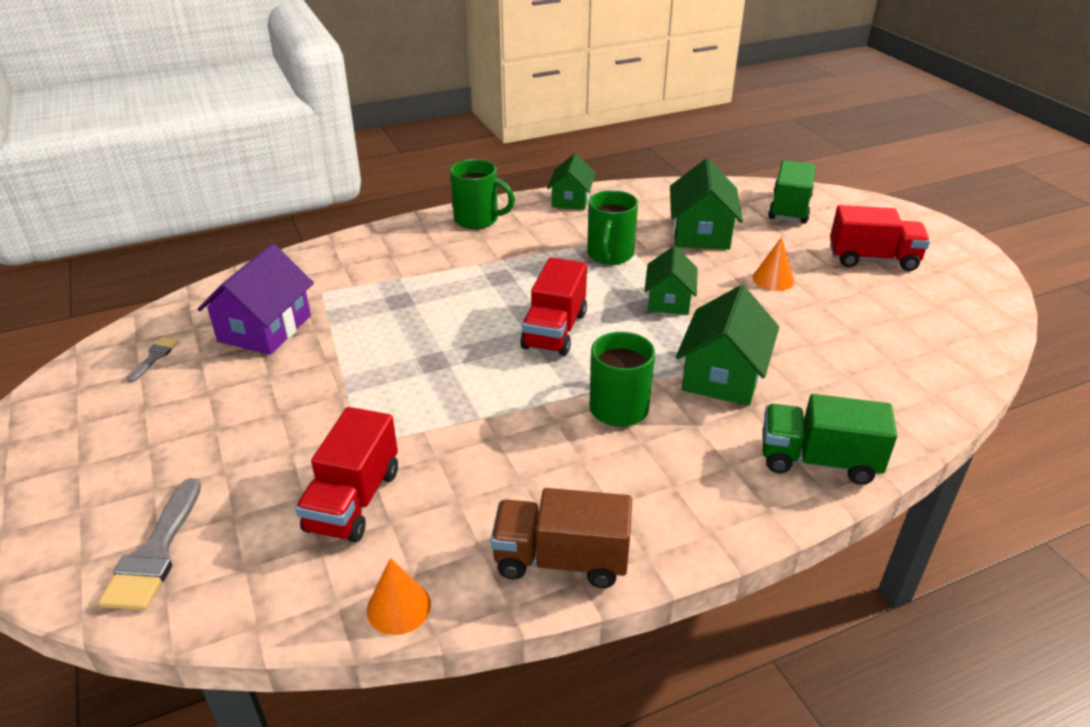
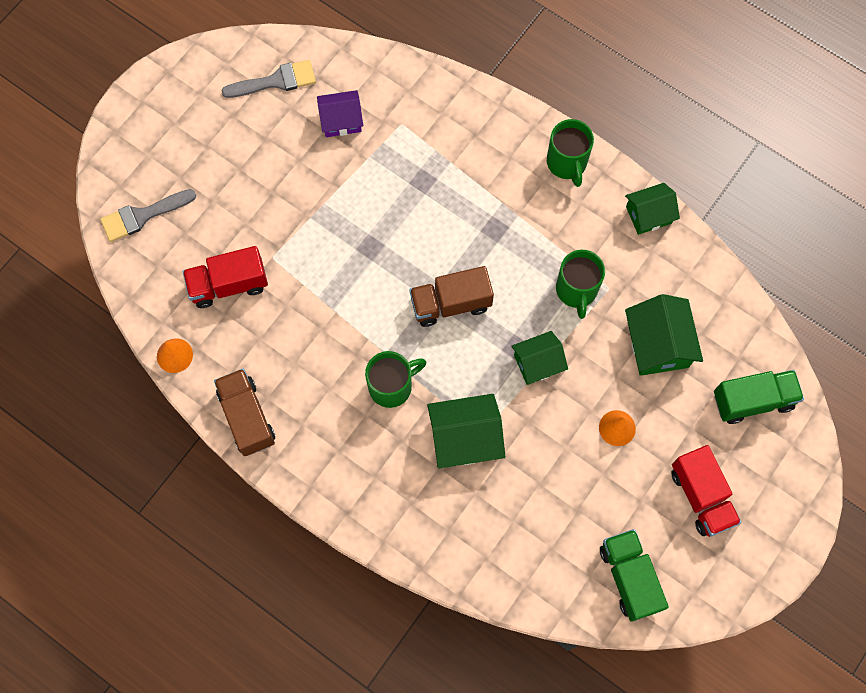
camera: 60 degrees right, 35 degrees up
grey brush [127,337,179,383] -> grey brush [222,60,316,98], size x1.87
purple house [197,243,314,355] -> purple house [317,90,363,137], size x0.66
red truck [520,257,587,356] -> brown truck [410,266,494,327]
green mug [587,190,638,265] -> green mug turned 75 degrees counterclockwise [556,250,605,319]
green house [670,159,743,250] -> green house turned 75 degrees counterclockwise [625,294,703,376]
green truck [763,394,897,485] -> green truck moved to [600,529,669,622]

